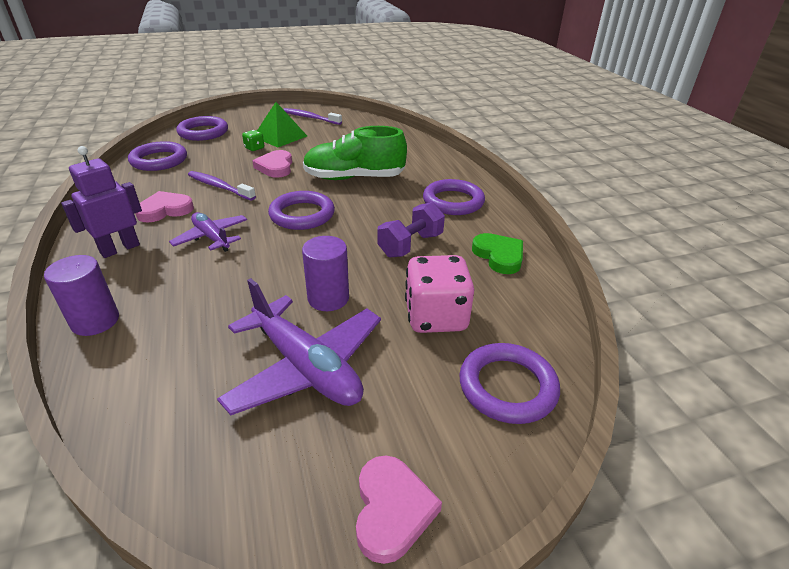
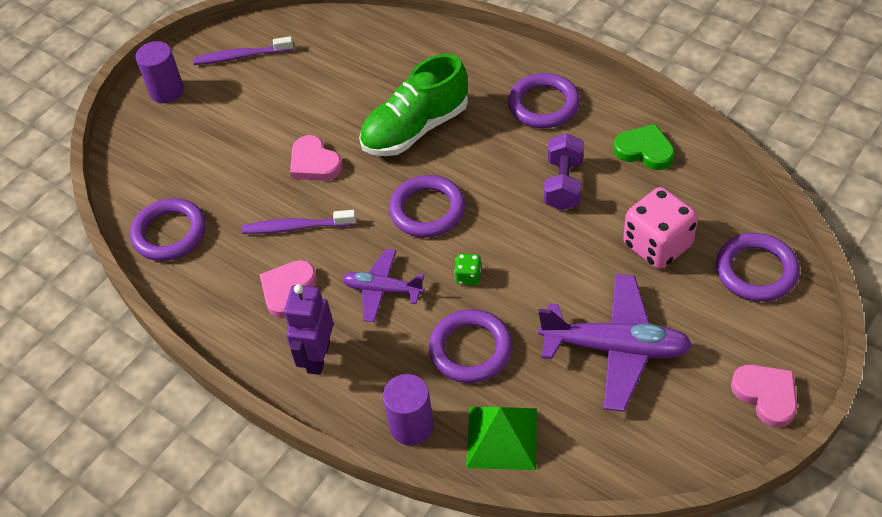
camera: 30 degrees left, 15 degrees up
purple ring [176,116,228,141] -> purple ring moved to [429,309,513,383]
green dice [242,130,264,151] -> green dice moved to [454,253,482,285]
green pyramid [257,102,307,147] -> green pyramid moved to [466,407,537,470]
purple cylinder [302,236,349,311] -> purple cylinder moved to [136,41,184,103]

